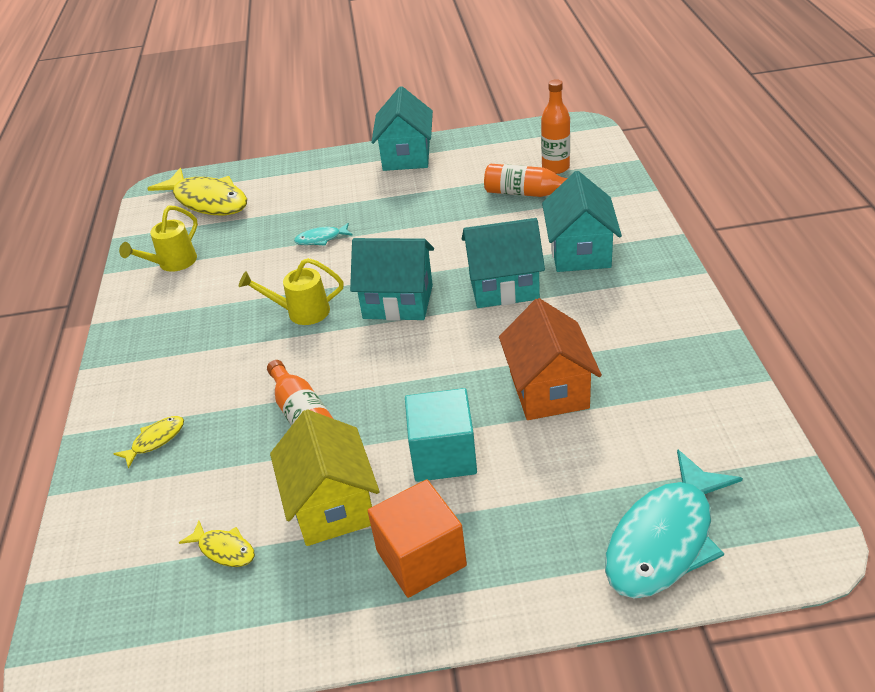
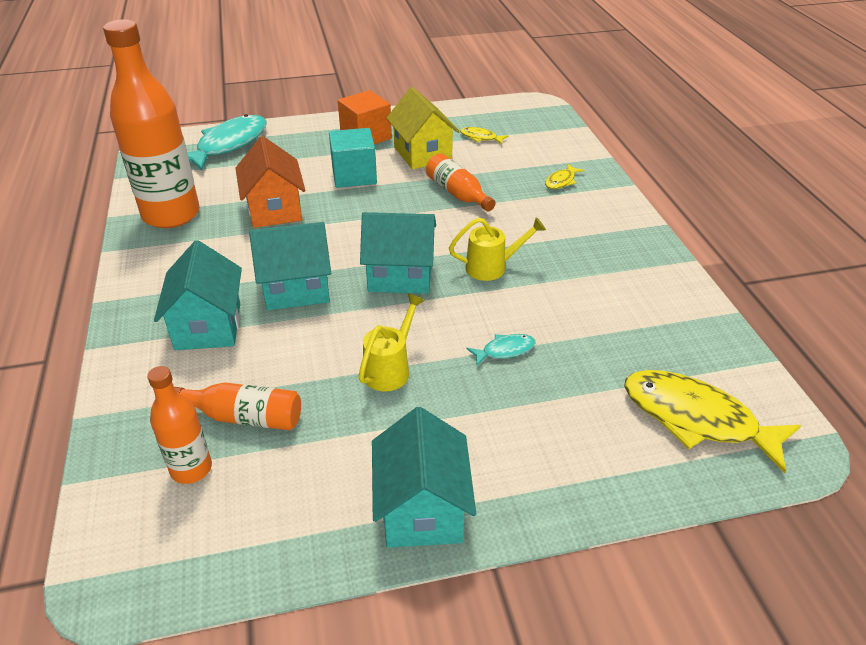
camera: 170 degrees right, 0 degrees up
yellow watering can [119,206,198,272] -> yellow watering can moved to [358,293,425,391]
none -> orange bottle [103,19,200,228]

